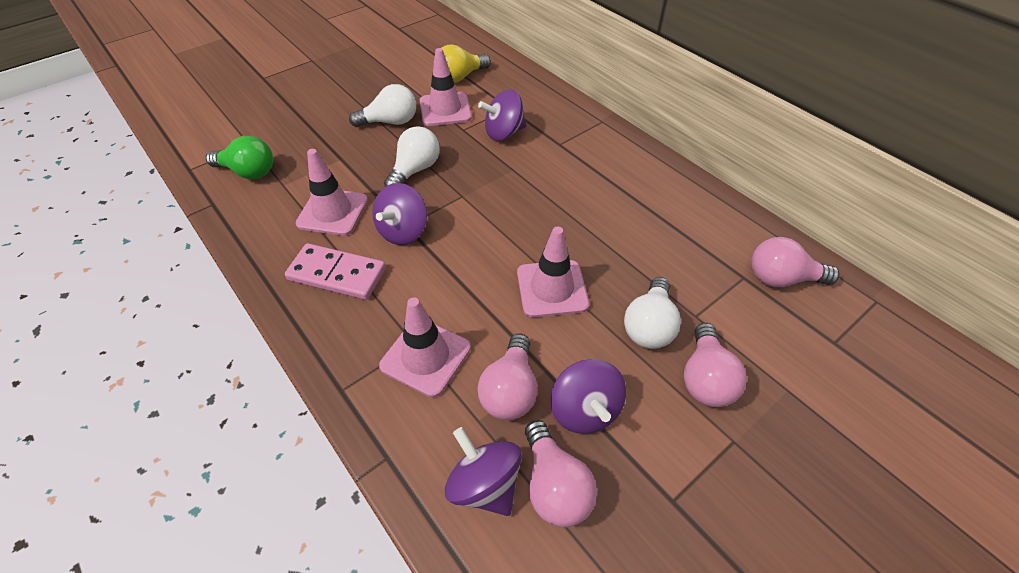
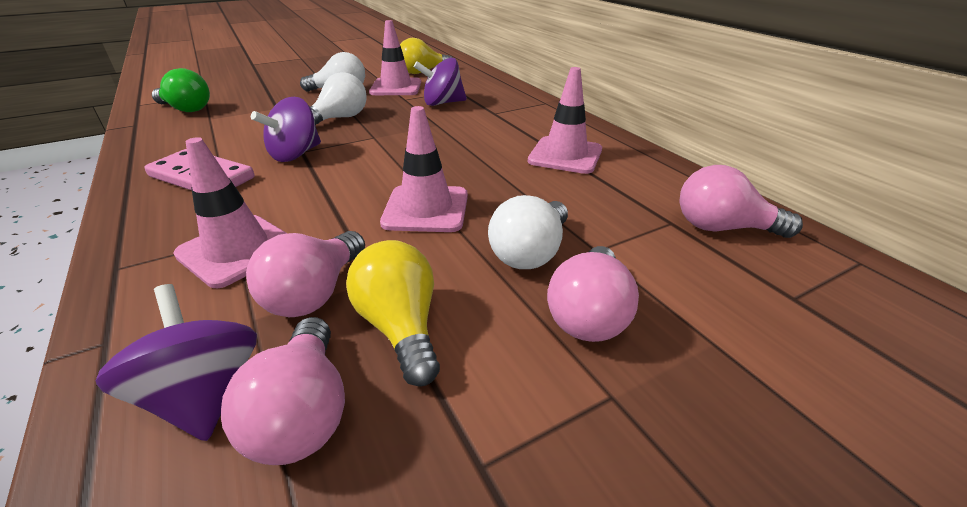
camera: 10 degrees right, 15 degrees down
pink traffic cone [296,149,368,236] -> pink traffic cone moved to [528,67,602,174]
purple spinning top [551,359,626,434] -> yellow light bulb [346,240,440,387]

